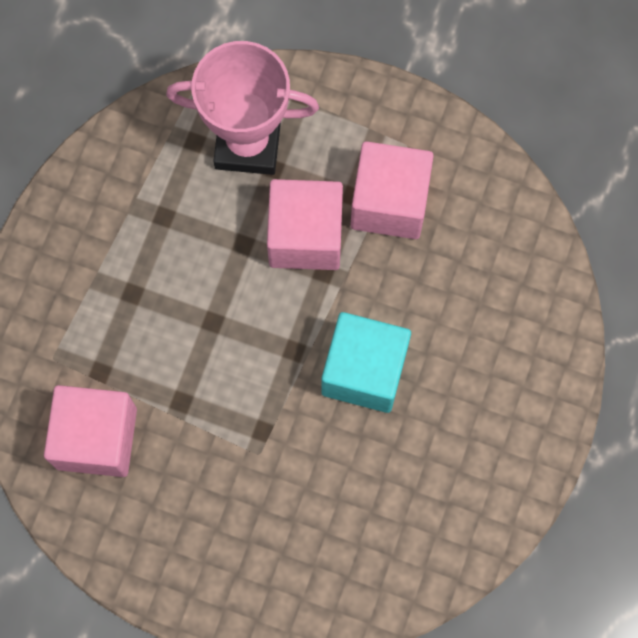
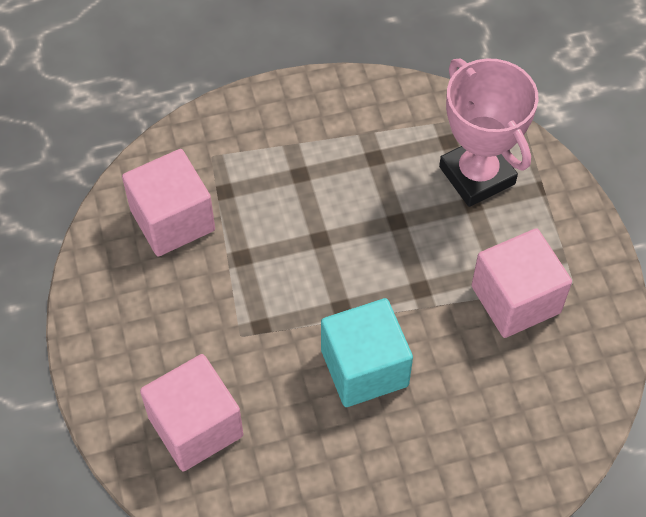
camera: 55 degrees right, 15 degrees down
pink cube [267,179,343,270] -> pink cube moved to [140,354,243,471]

